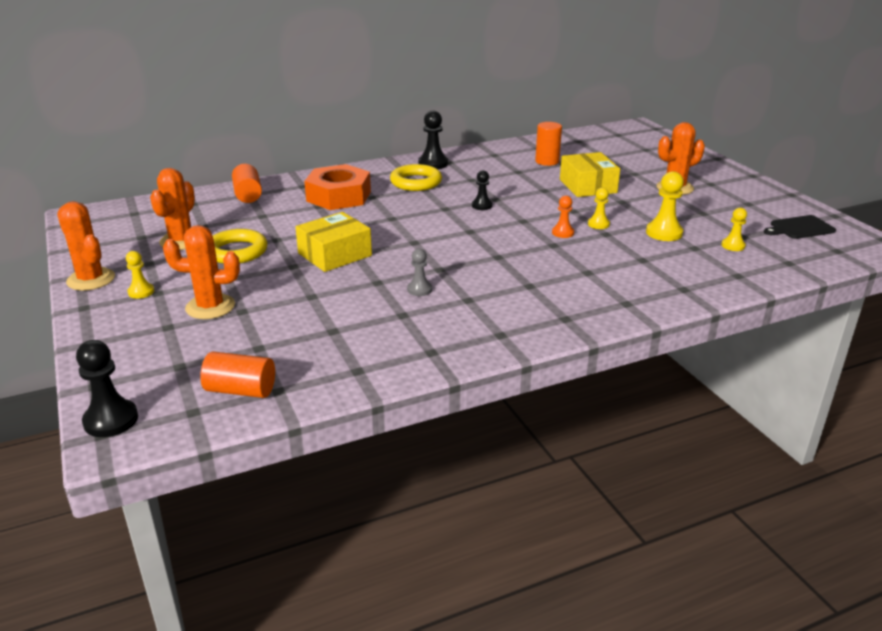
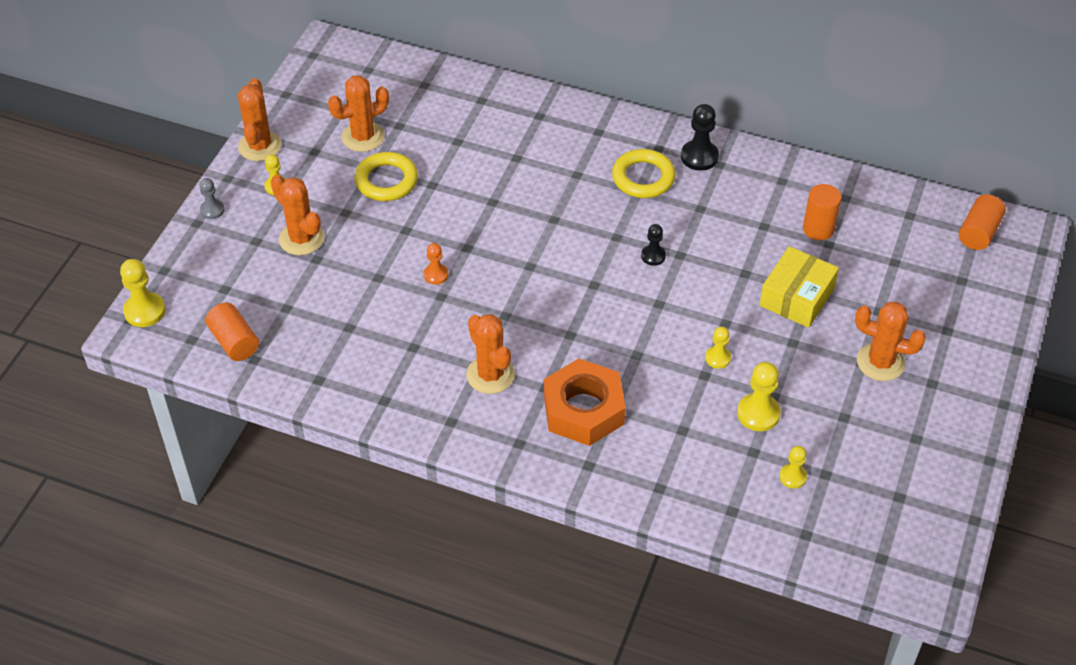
camera: 45 degrees right, 20 degrees up
black pawn [76,340,138,437] -> yellow pawn [120,259,165,327]
orange cylinder [232,164,262,203] -> orange cylinder moved to [959,194,1006,250]
yellow box [295,212,372,272] -> none
orange nut [304,164,371,210] -> orange nut moved to [544,358,626,446]
grey pawn [407,249,432,296] -> grey pawn moved to [200,178,225,219]
orange pawn [552,196,574,238] -> orange pawn moved to [424,243,448,285]
black cutting board [764,215,836,239] -> none
none -> orange cactus [466,314,515,394]

